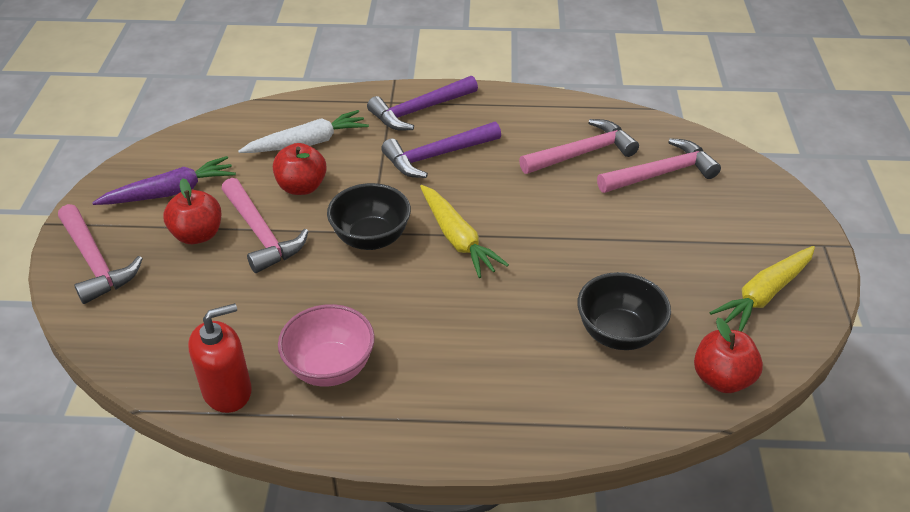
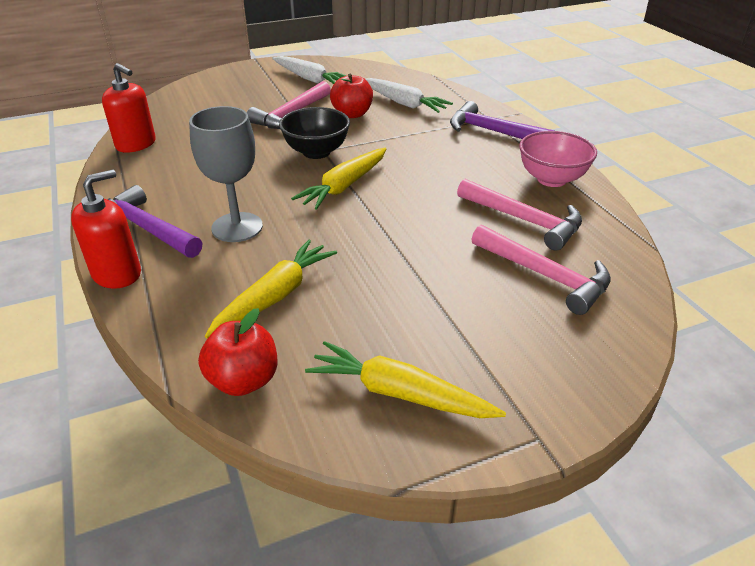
camera: 65 degrees right, 5 degrees down
pink hammer [58,204,143,304] -> none
purple carrot [92,156,236,205] -> white carrot [272,56,346,84]
red apple [163,178,221,244] -> none
pink bowl [278,304,375,387] -> pink bowl moved to [519,131,597,187]
purple hammer [381,122,501,178] -> purple hammer moved to [107,185,202,258]
black bowl [577,272,671,350] -> yellow carrot [205,240,337,338]
none -> red soap dispenser [71,170,141,289]
none -> grey goblet [189,106,263,242]

